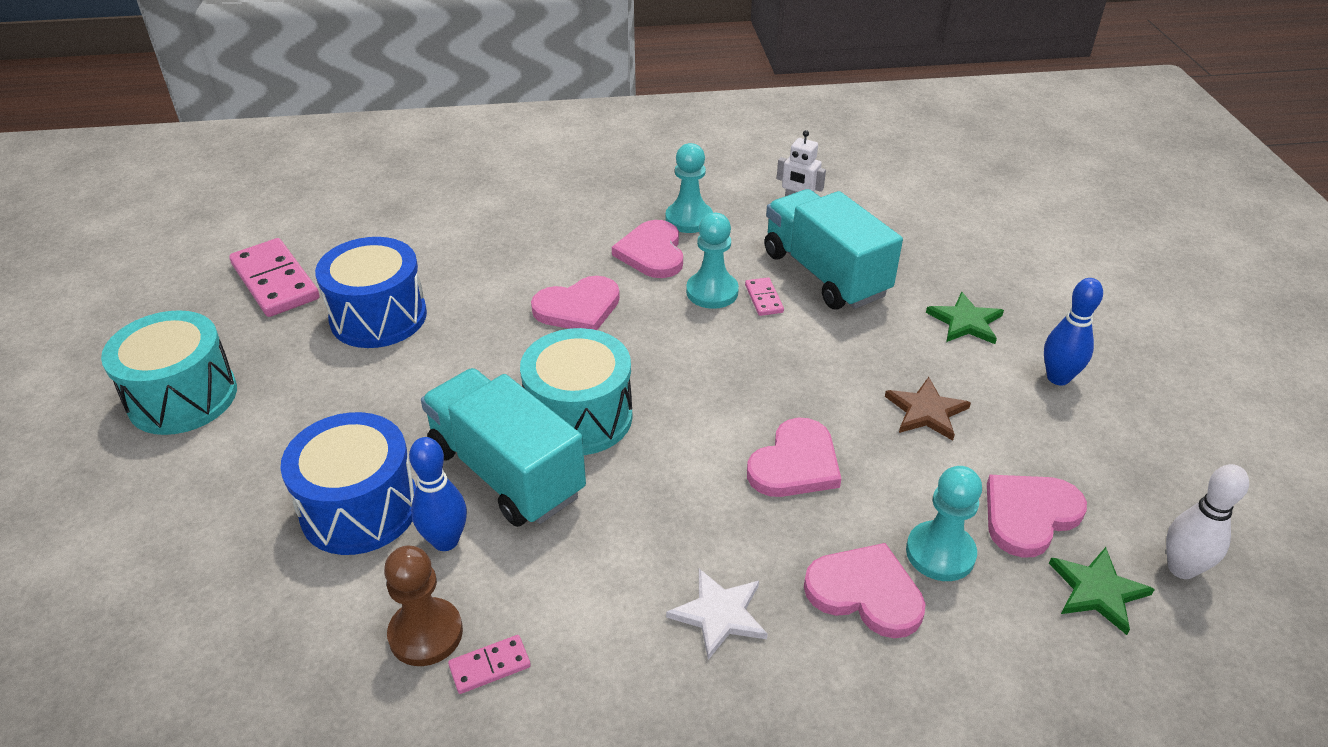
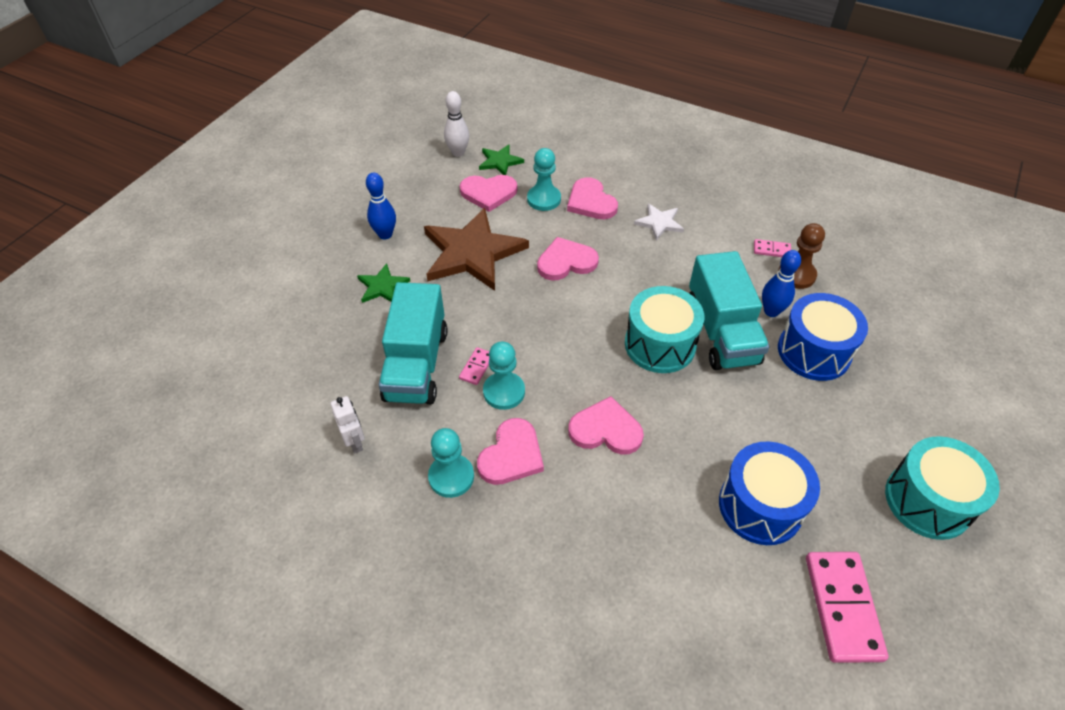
camera: 145 degrees left, 10 degrees up
brown star [885,377,971,441] -> brown star [424,208,529,291], size x2.11

